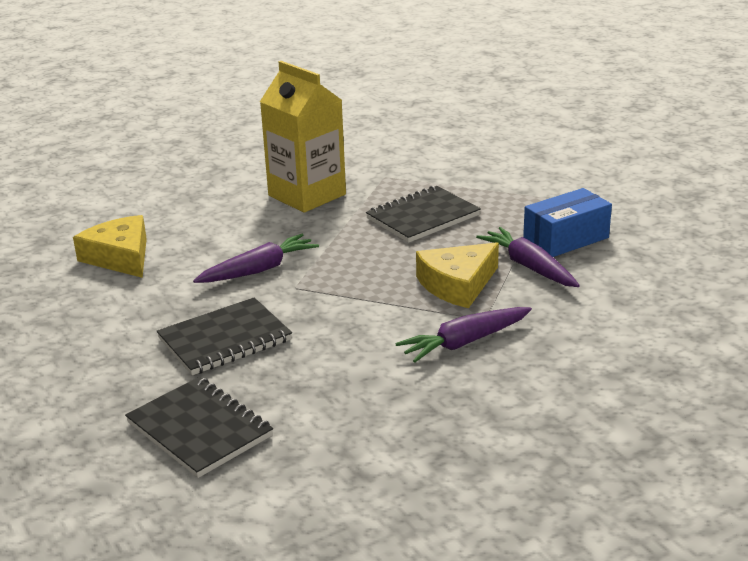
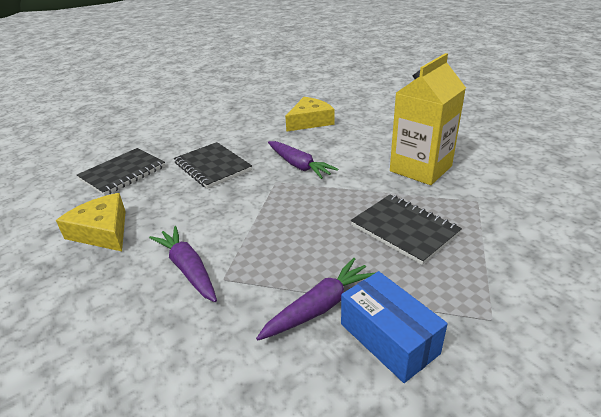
camera: 85 degrees right, 5 degrees up
yellow cheese [416,242,499,308] -> yellow cheese moved to [56,193,126,251]

